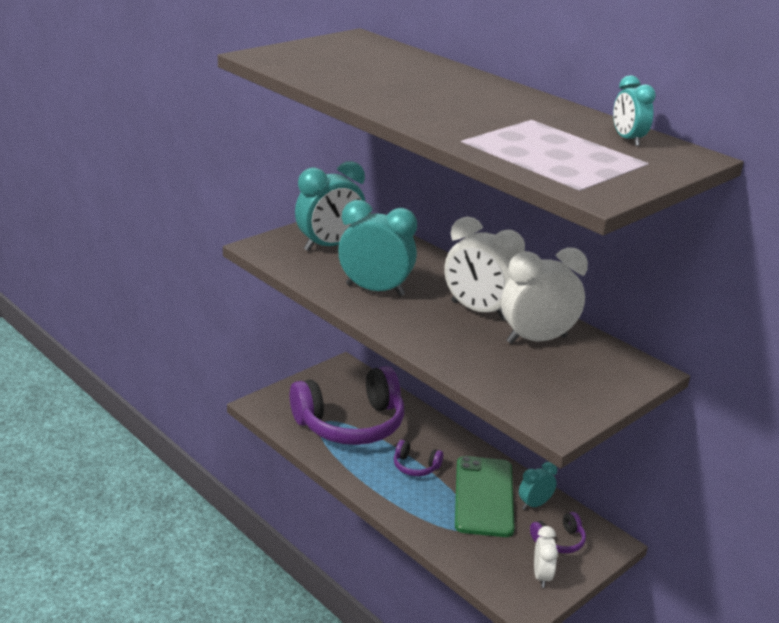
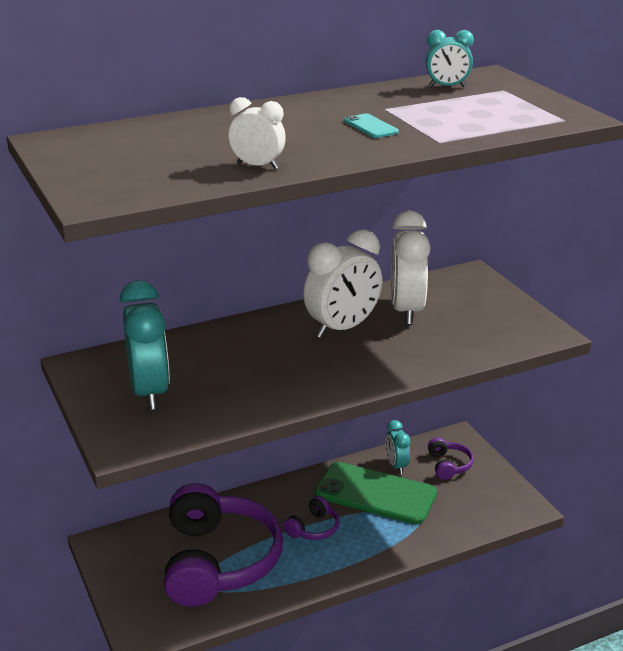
camera: 70 degrees left, 0 degrees up
turquoise clock [338,200,417,296] -> none
white clock [534,526,558,588] -> white clock moved to [229,97,286,169]
none -> turquoise phone [344,113,399,138]

